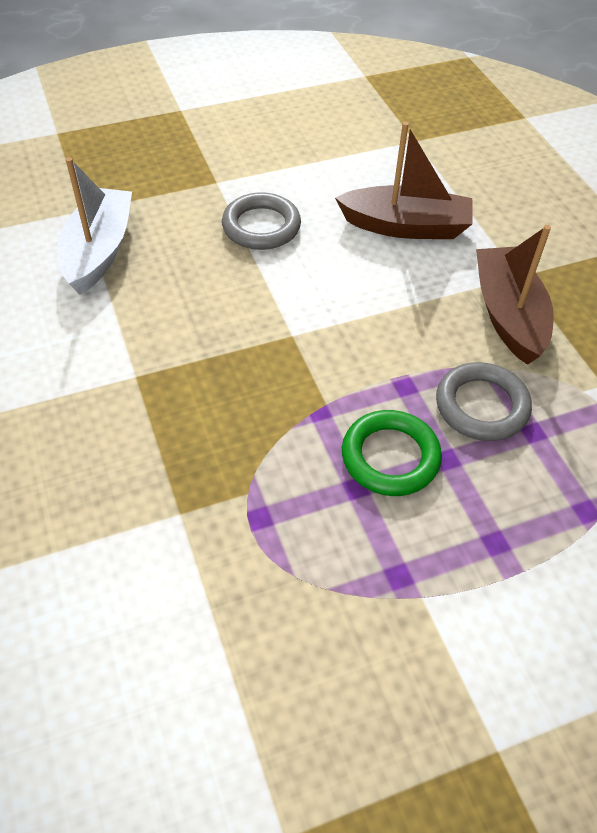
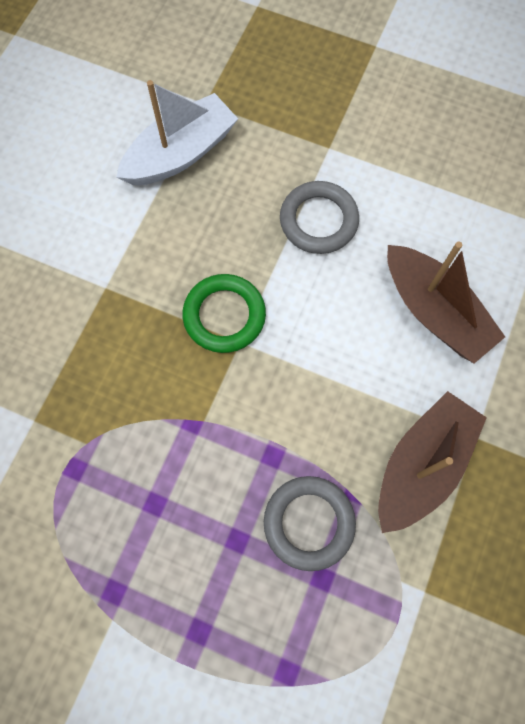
camera: 45 degrees right, 20 degrees up
green ring [342,410,442,496] -> green ring moved to [182,274,266,353]

